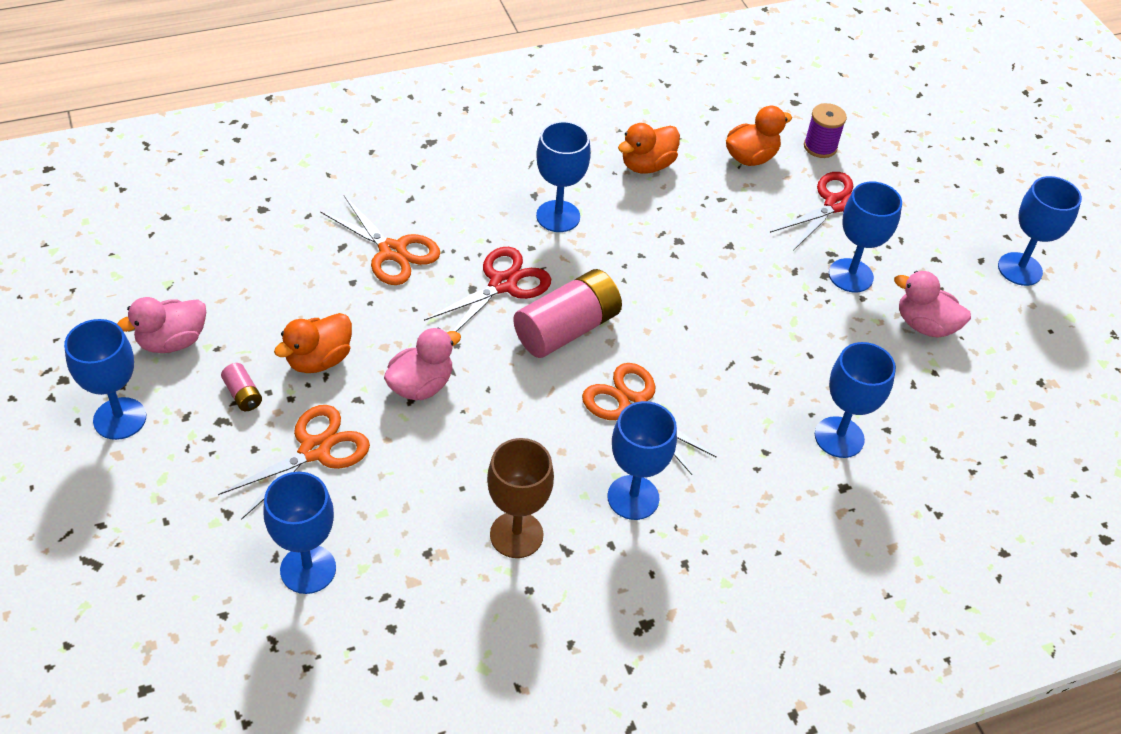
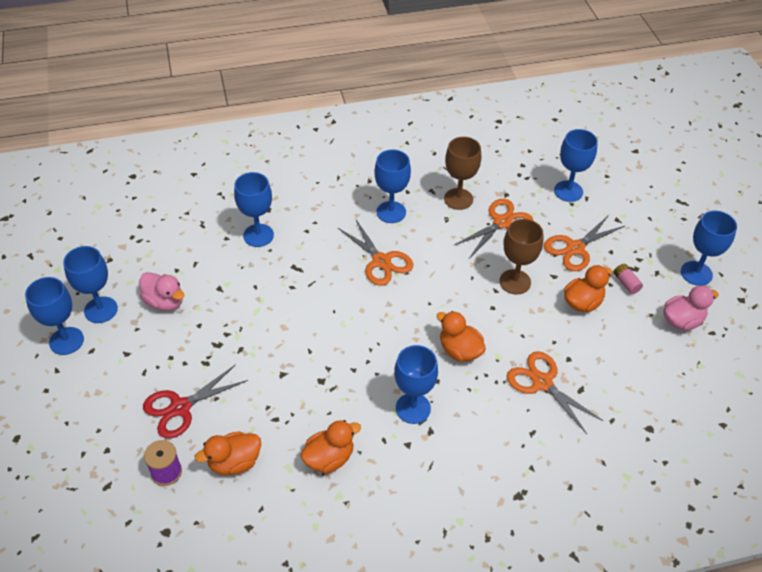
camera: 170 degrees left, 0 degrees up
pink duck [384,328,461,400] -> brown goblet [499,219,543,295]
red scissors [424,247,551,332] -> orange duck [436,311,486,362]
pink battery [513,269,622,358] -> none
blue goblet [829,181,902,292] -> blue goblet moved to [63,246,118,323]
none -> orange scissors [454,199,534,257]

